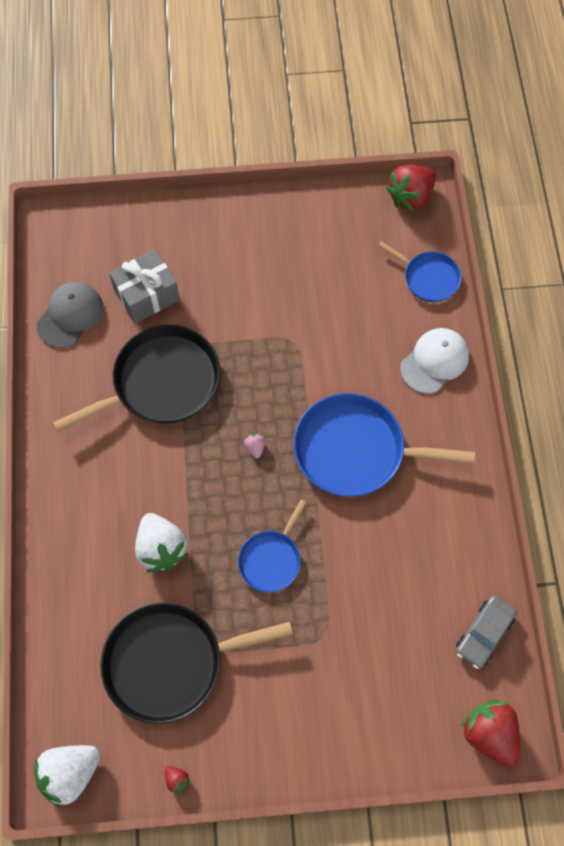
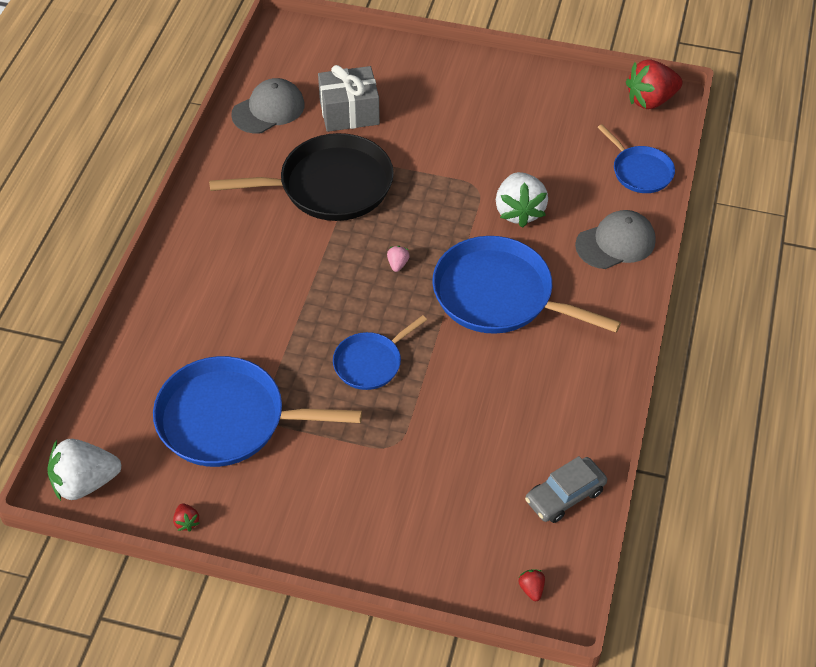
camera: 20 degrees right, 15 degrees down
black pan [100,603,293,724] -> blue pan [153,356,362,467]
white strawberry [135,513,188,572] -> white strawberry moved to [496,172,548,228]
white cap [400,328,469,394] -> grey cap [575,210,656,269]
red strawberry [460,700,520,767] -> red strawberry [518,569,545,601], size x0.42

